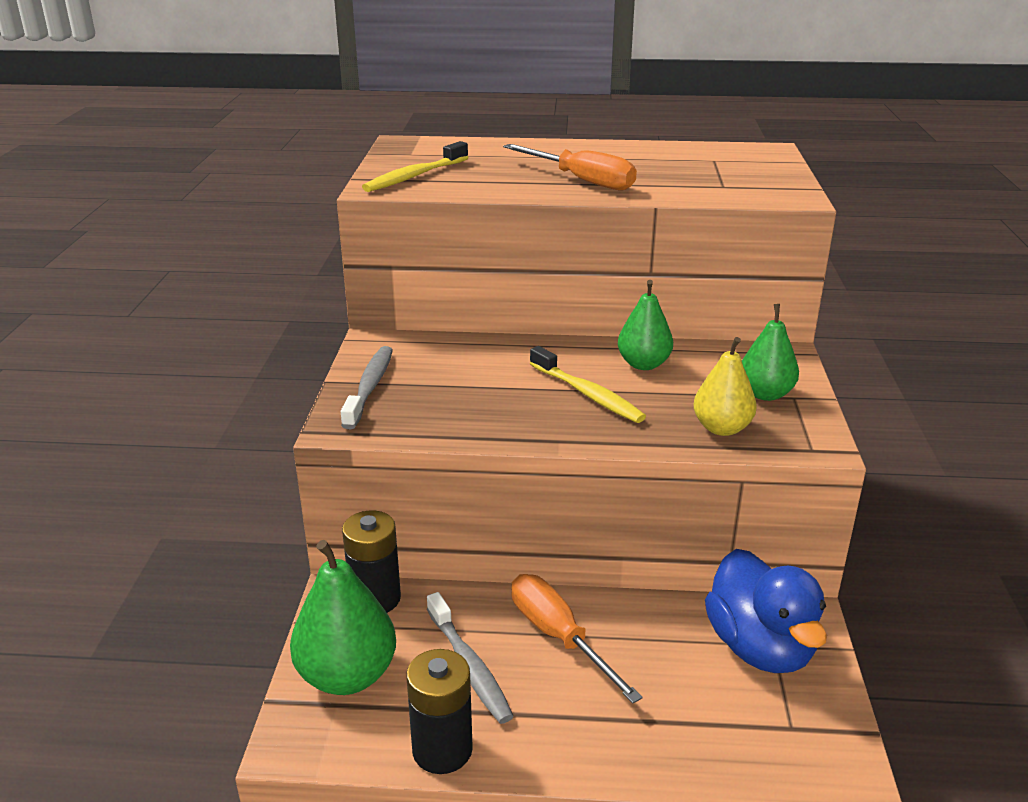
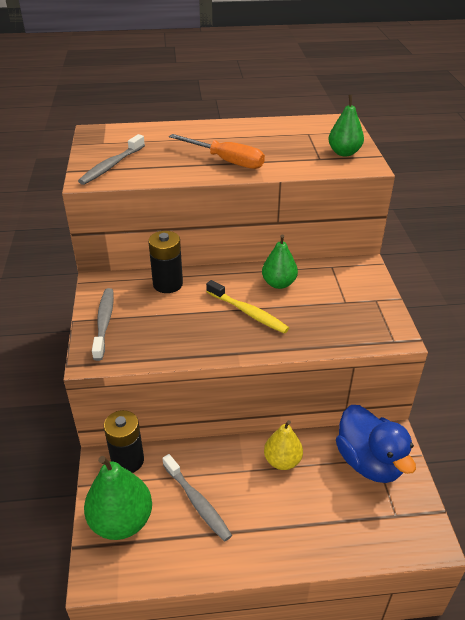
camera: 10 degrees left, 10 degrees up
yellow toothbrush [362,141,468,192] -> grey toothbrush [78,134,145,185]
black battery [406,649,473,774] -> black battery moved to [148,231,183,293]
orange screwdriver [511,574,643,704] -> none
yellow pear [693,337,757,436] -> yellow pear moved to [264,420,303,470]
green pear [742,304,799,401] -> green pear moved to [329,95,364,156]

